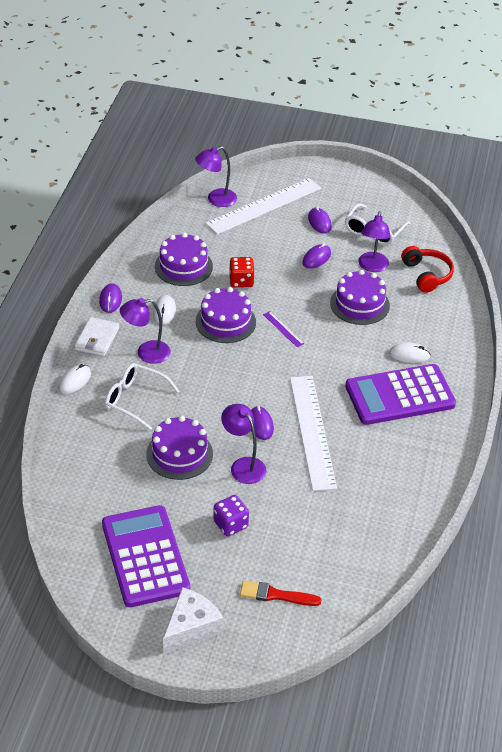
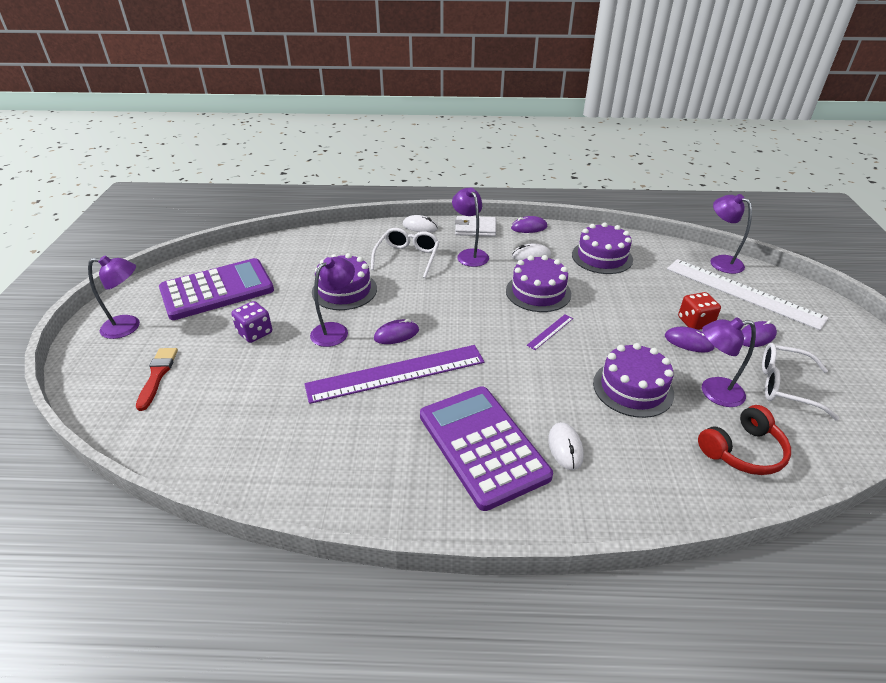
camera: 80 degrees right, 5 degrees down
white cheese [163,587,223,654] -> purple lamp [88,256,140,339]
red dice [229,257,255,288] -> red dice moved to [678,292,721,330]
white ruler [290,376,337,491] -> purple ruler [304,345,484,404]

